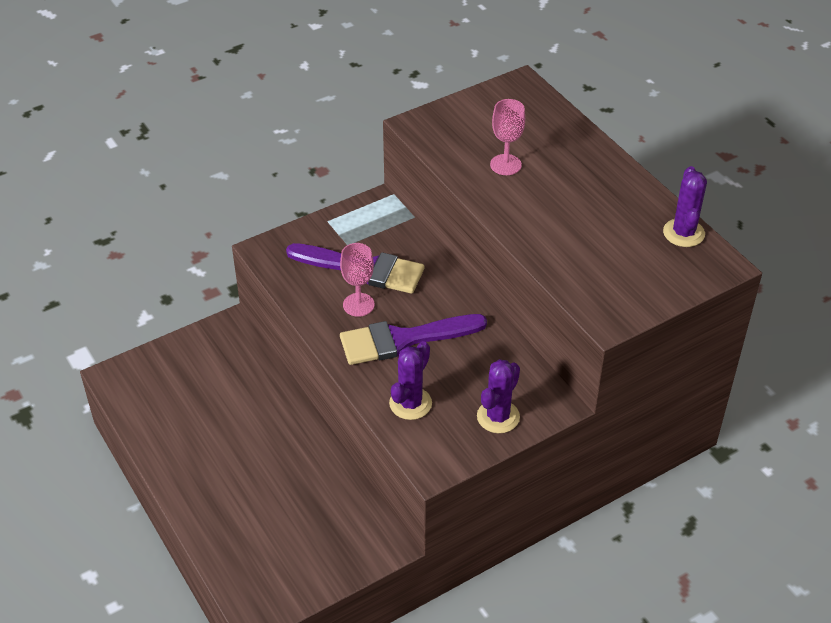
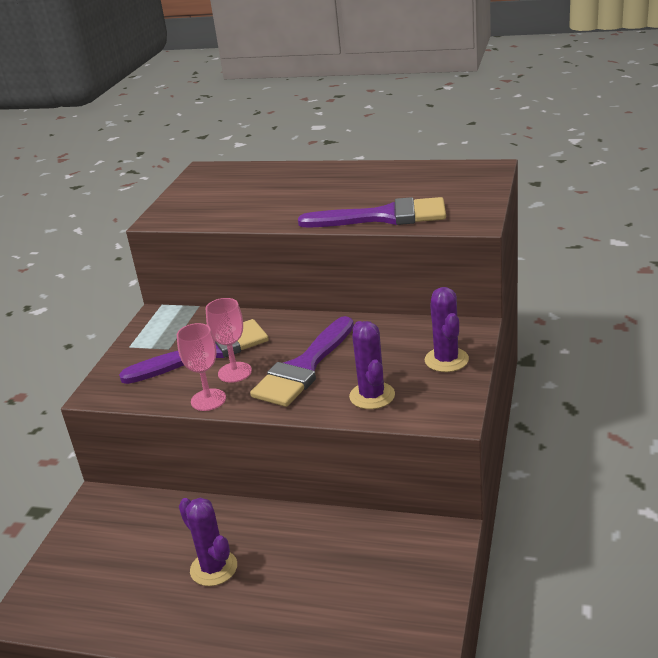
camera: 40 degrees left, 15 degrees down
pink goblet [490,99,525,175] -> pink goblet moved to [177,323,226,411]
purple cactus [663,166,707,247] -> purple cactus moved to [179,497,237,586]
none -> purple brush [298,197,446,228]

